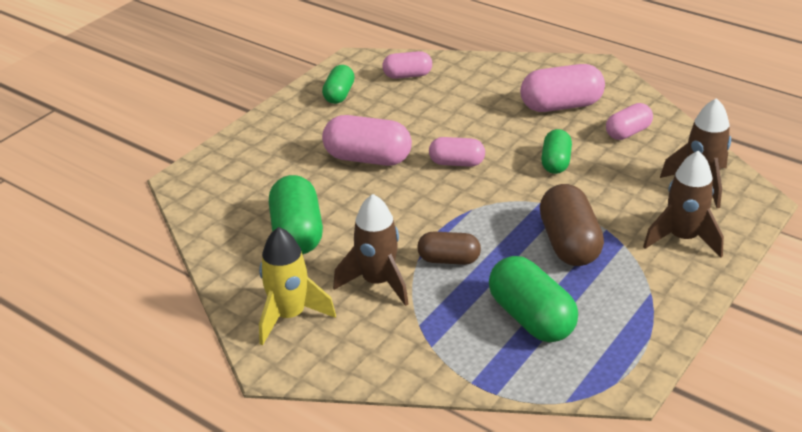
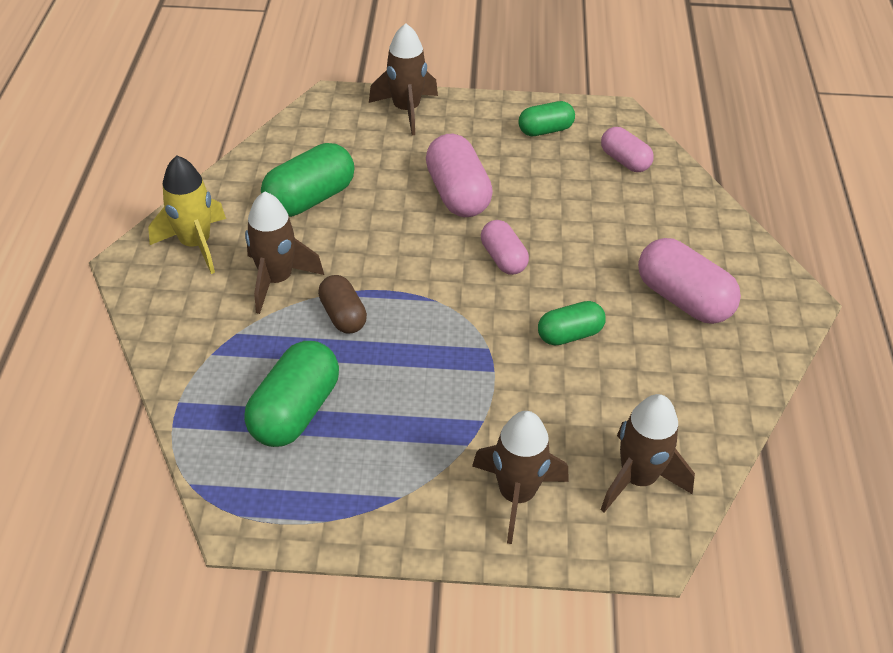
camera: 55 degrees right, 10 degrees up
brown capsule [540,184,604,266] -> none
pink capsule [606,103,653,140] -> none
none -> brown rocket [369,23,438,135]

